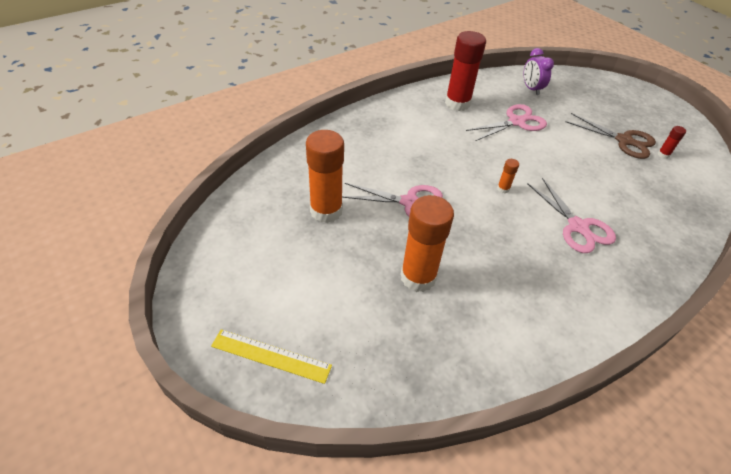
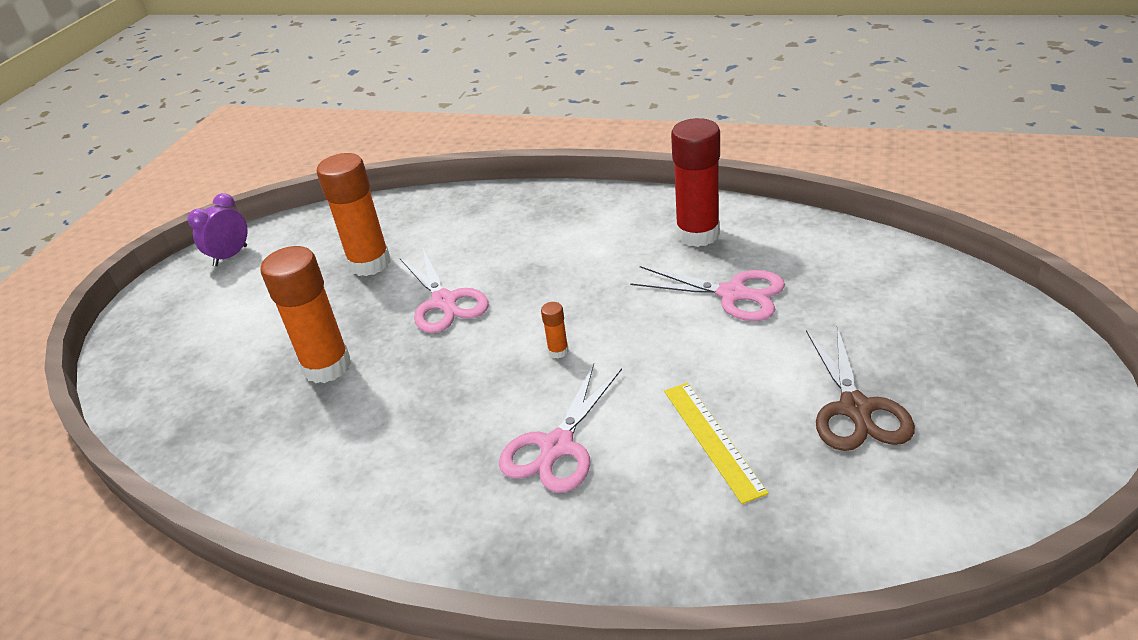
camera: 60 degrees right, 10 degrees down
yellow ruler [211,330,332,384] -> yellow ruler moved to [664,382,769,504]
purple clock [524,48,554,95] -> purple clock moved to [187,193,248,266]
red glue stick [658,126,686,159] -> none

